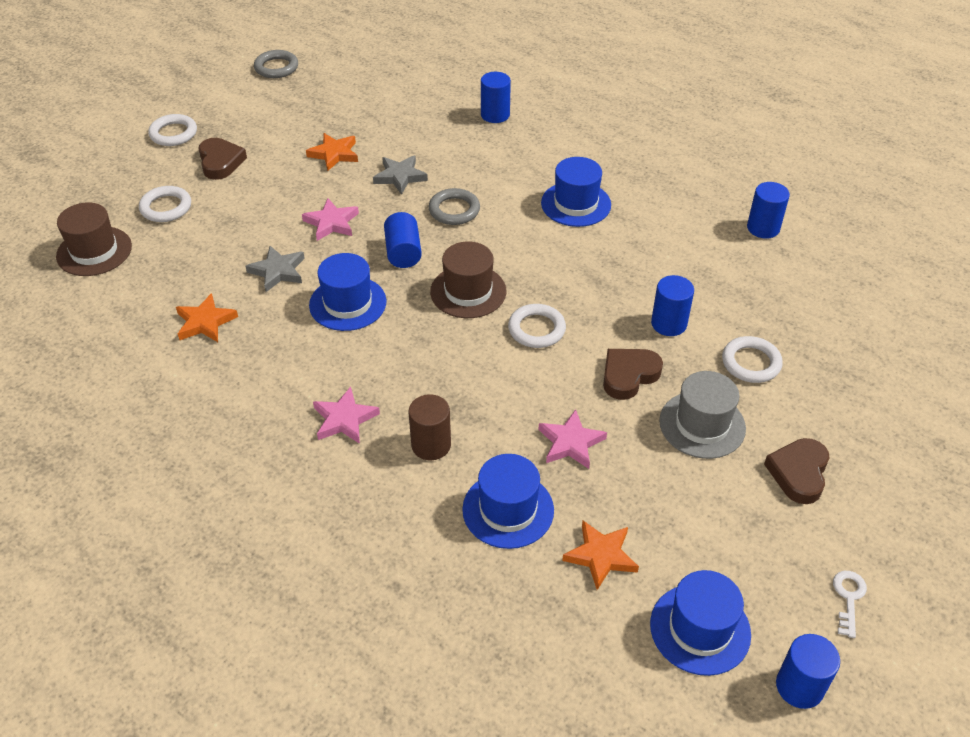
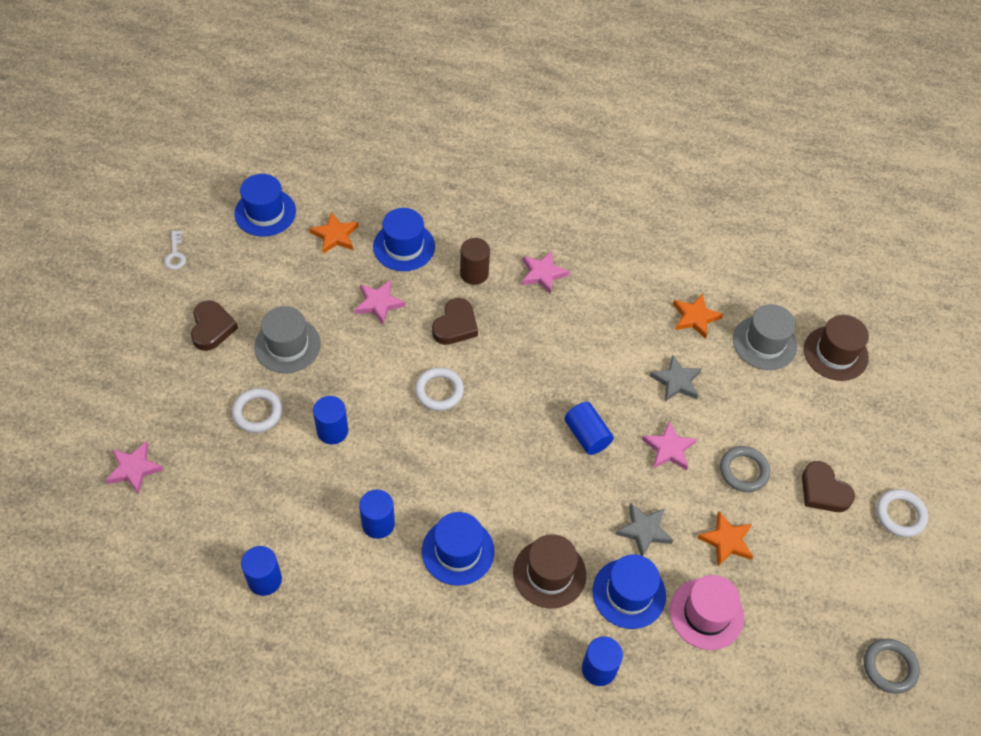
camera: 155 degrees right, 10 degrees up
white ring [139,186,191,222] -> none
blue hat [309,253,387,331] -> blue hat moved to [592,555,666,629]
grey ring [429,188,480,225] -> grey ring moved to [720,446,770,492]
brown hat [430,241,506,318] -> brown hat moved to [513,534,586,608]
brown heart [603,349,663,400] -> brown heart moved to [432,298,478,345]
blue cylinder [776,634,840,709] -> blue cylinder moved to [359,489,395,539]
none -> pink star [105,441,164,495]
none -> pink hat [670,575,744,650]
none -> grey hat [733,304,797,370]

